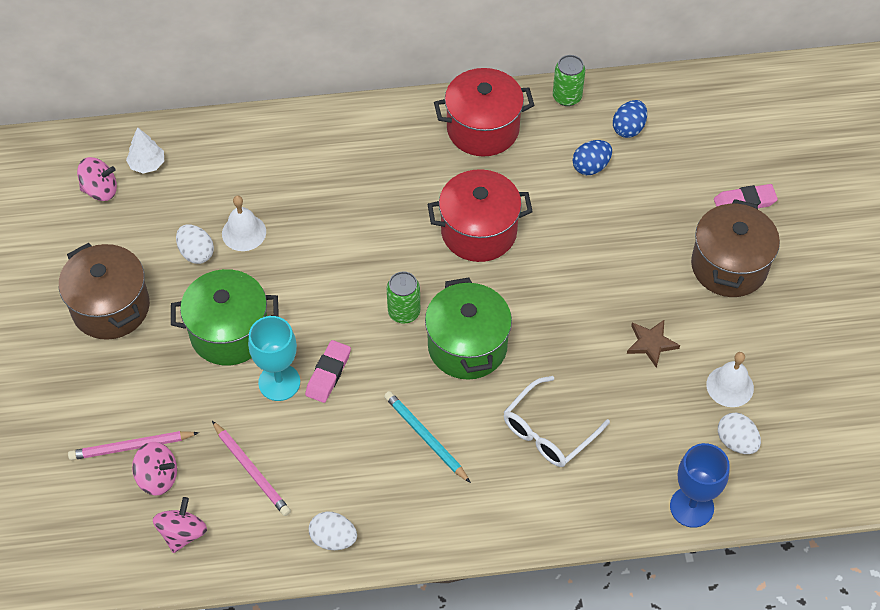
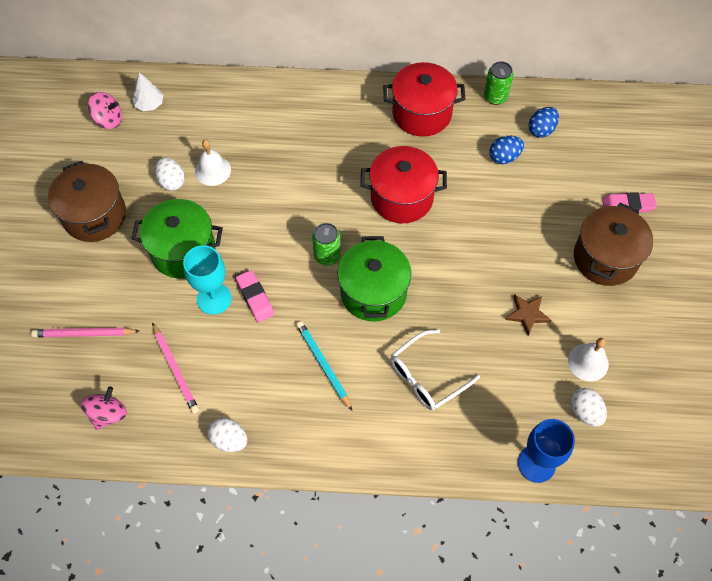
camera: 10 degrees right, 5 degrees up
pink spinning top [132,442,177,496] -> none
pink eraser [305,340,351,403] -> pink eraser turned 60 degrees counterclockwise [236,270,274,322]

